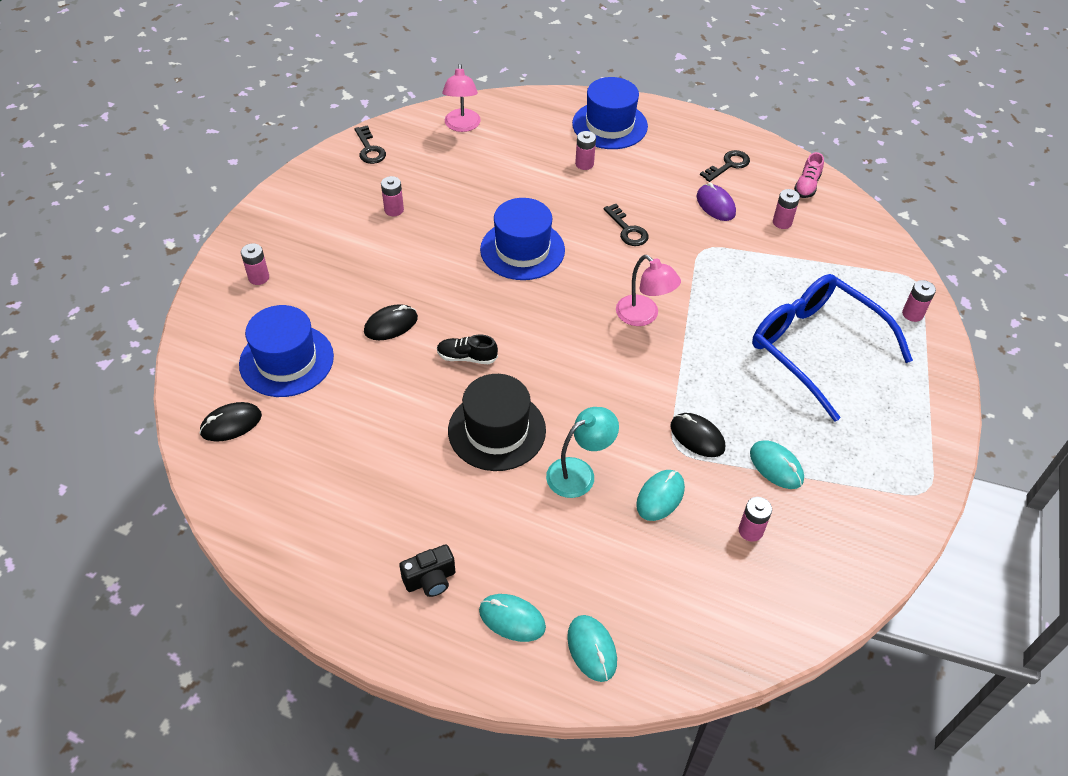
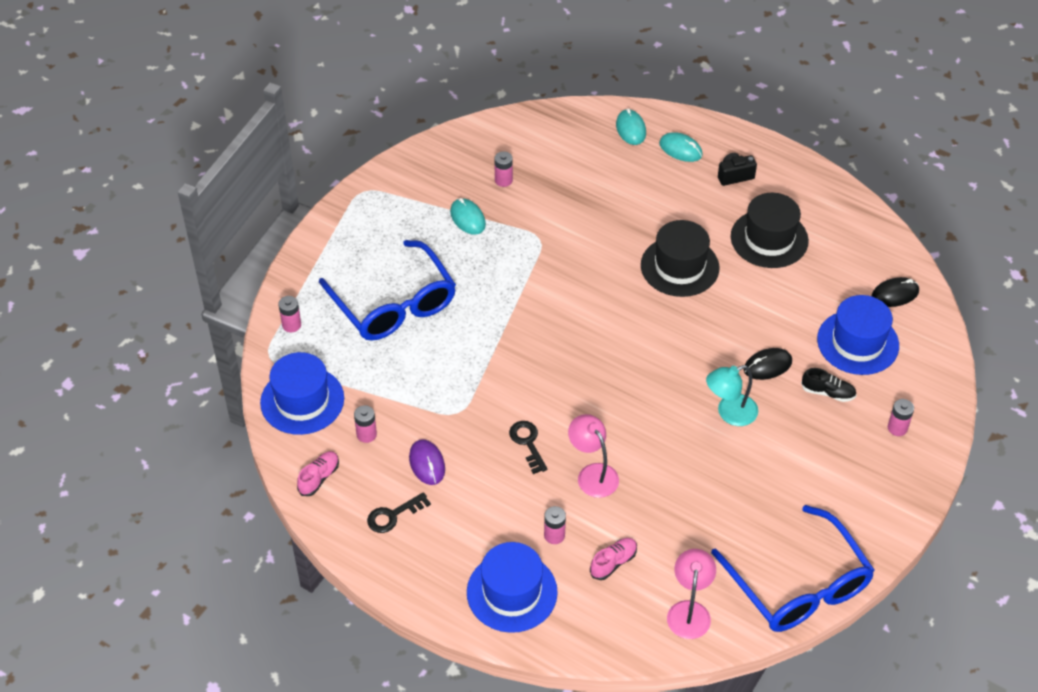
camera: 170 degrees left, 0 degrees up
black key [354,125,386,164] -> blue glasses [711,505,875,632]
pink battery [381,176,404,216] -> none
black shoe [437,334,498,364] -> black shoe moved to [801,368,857,402]
blue hat [480,198,565,280] -> blue hat moved to [260,352,344,435]
turquoise lamp [546,407,619,498] -> turquoise lamp moved to [706,365,758,426]
pink lamp [616,255,681,326] -> pink lamp moved to [568,414,619,498]
turquoise mouse [636,470,685,521] -> none
black mouse [670,413,725,457] -> none
none -> pink shoe [590,538,637,580]
none -> black hat [731,193,809,268]

